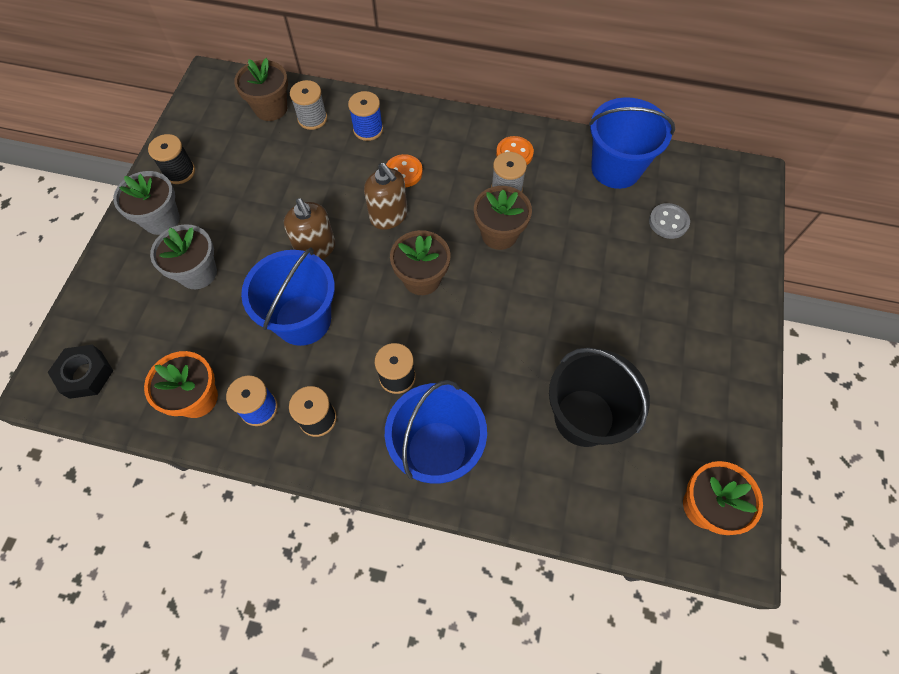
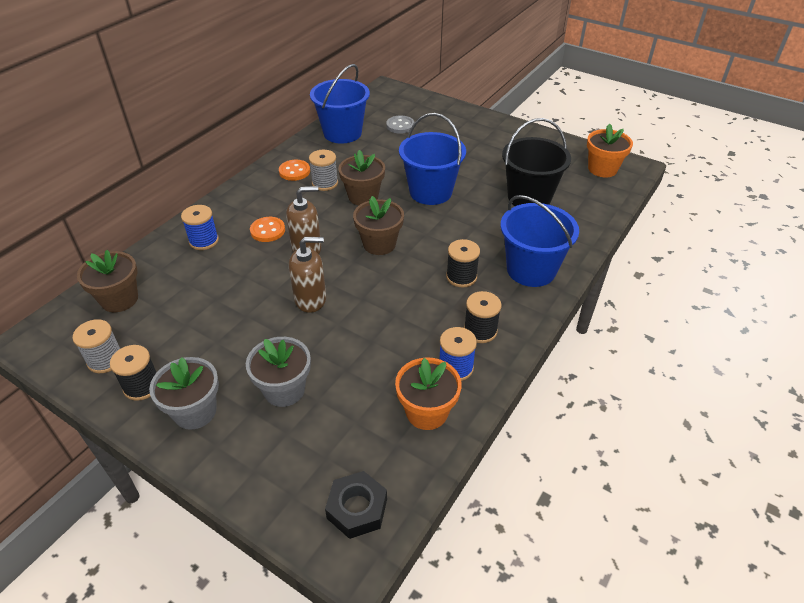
camera: 70 degrees left, 20 degrees down
blue bucket [241,247,335,346] -> blue bucket moved to [399,113,466,205]
grey spool [290,80,327,130] -> grey spool moved to [73,319,121,373]

